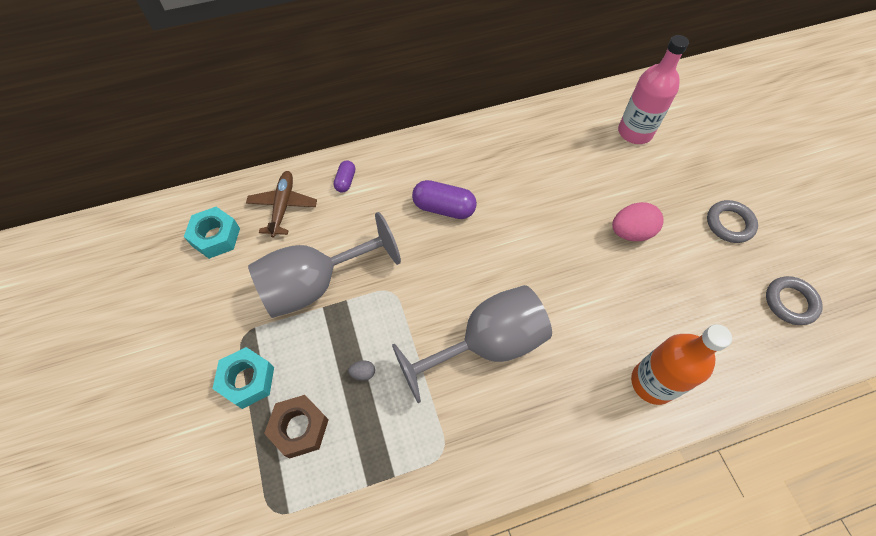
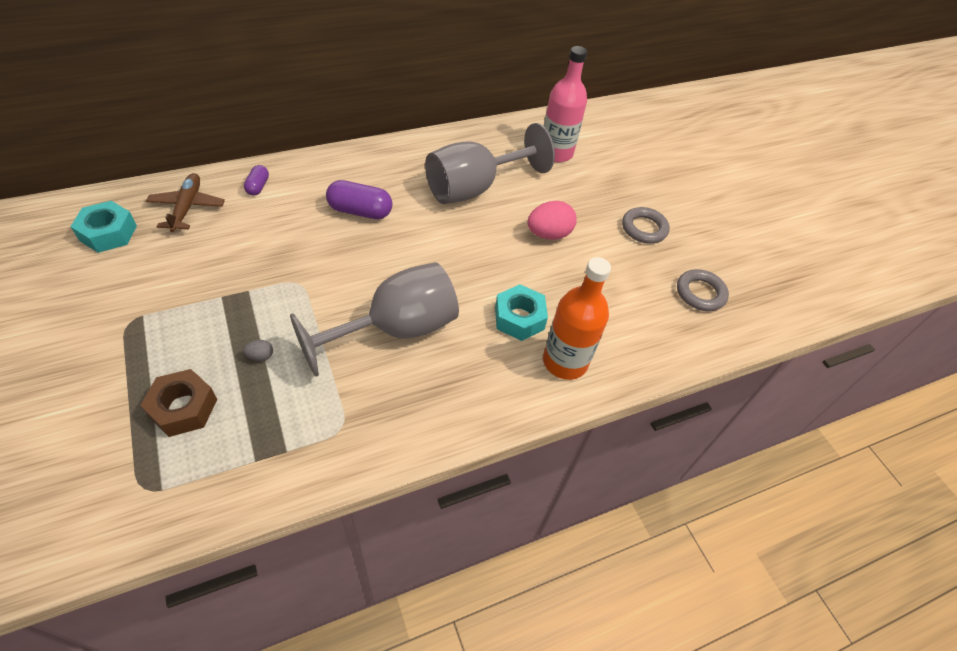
camera: 10 degrees left, 10 degrees down
turquoise nut [212,347,274,409] -> turquoise nut moved to [495,284,548,341]
grey goblet [248,212,401,318] -> grey goblet moved to [425,123,555,204]

